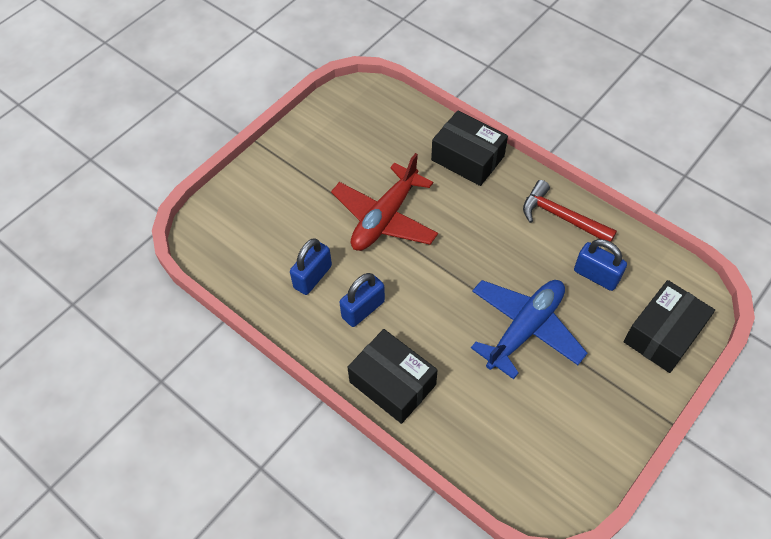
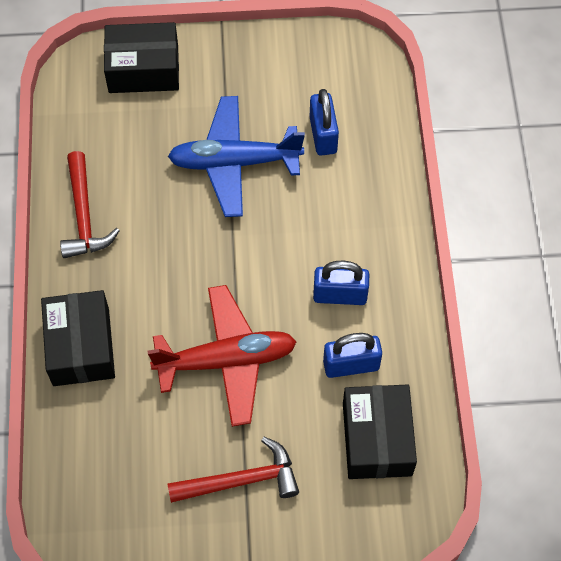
camera: 135 degrees left, 5 degrees up
black box [347,329,438,424] -> black box moved to [343,385,417,479]
blue padlock [574,239,627,291] -> blue padlock moved to [310,89,339,156]
none -> red hammer [167,437,299,503]

